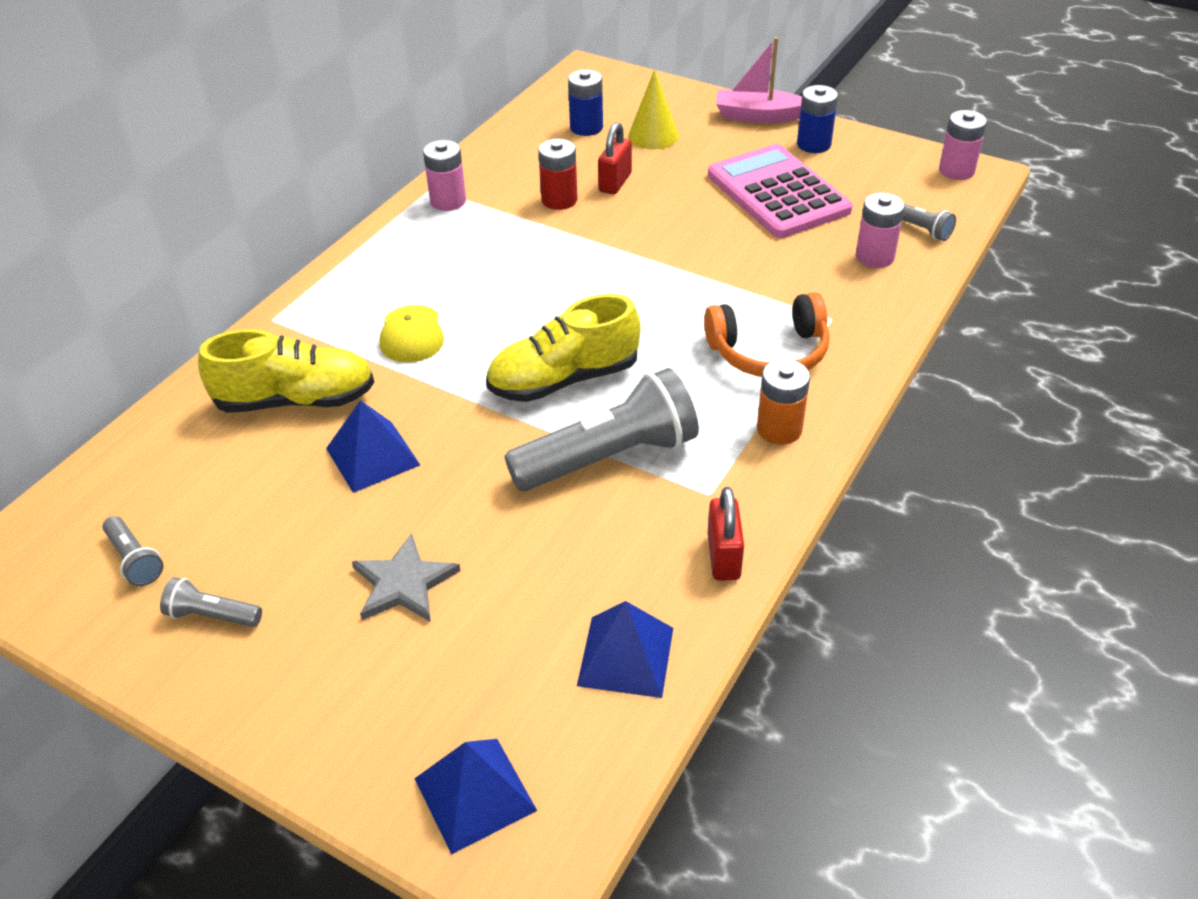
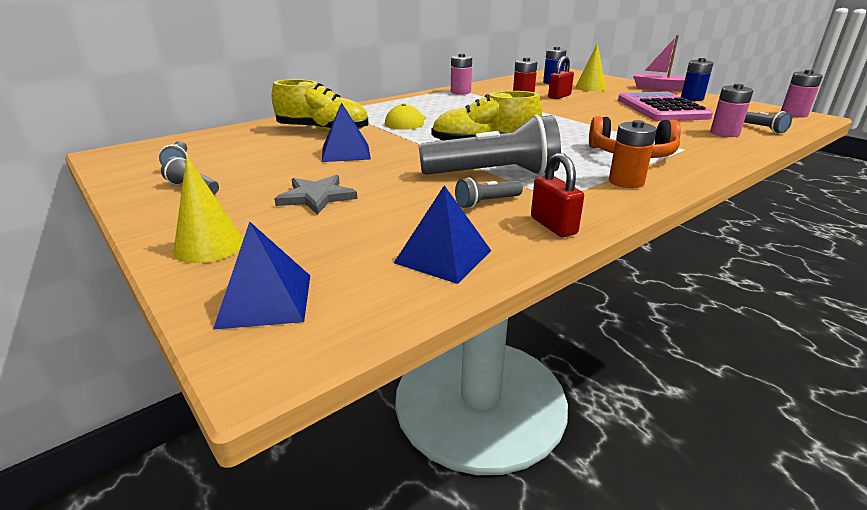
camera: 20 degrees right, 15 degrees down
red padlock [708,487,744,581] -> red padlock turned 45 degrees counterclockwise [531,153,584,237]
none -> yellow cone [173,156,244,263]
none -> grey flashlight [455,178,523,208]

